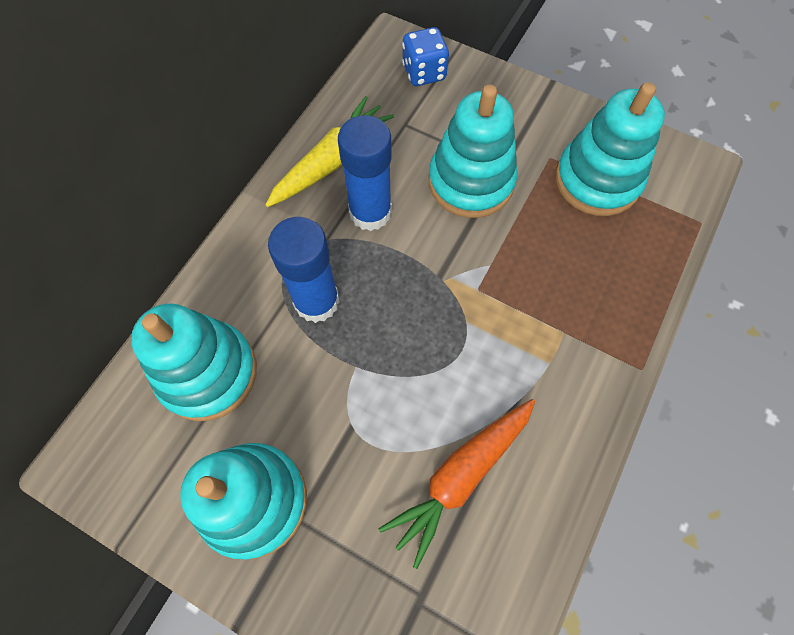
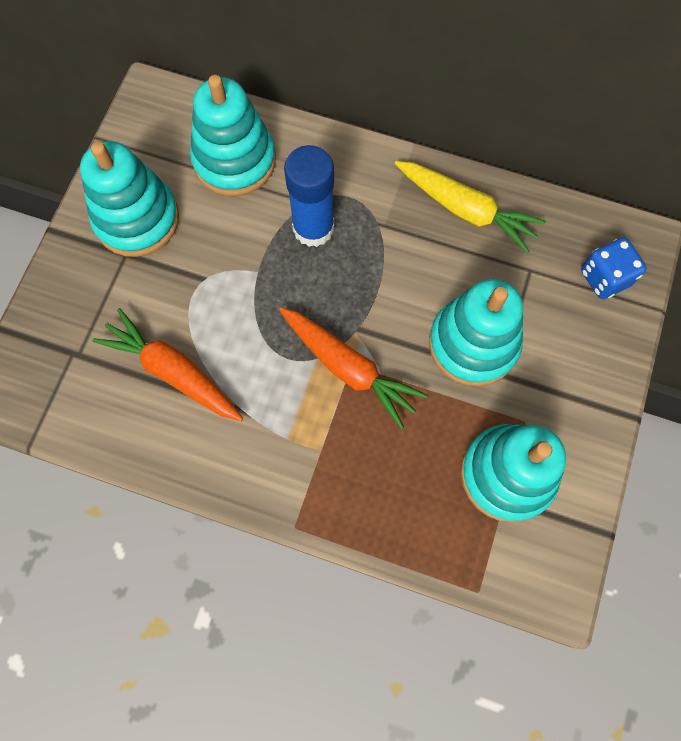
camera: 80 degrees right, 5 degrees up
blue glue stick [338,115,392,231] -> none
none -> orange carrot [279,307,428,429]

